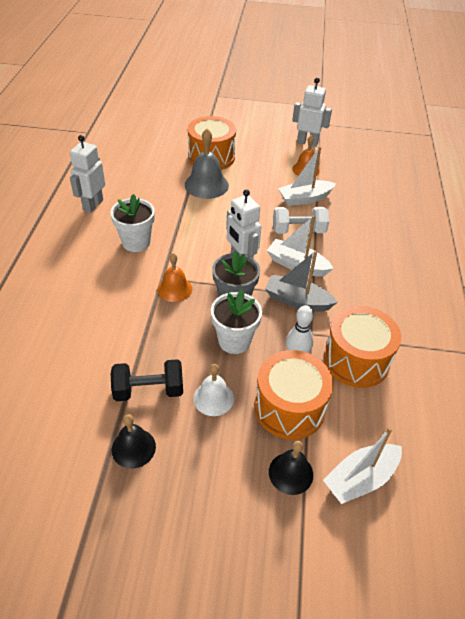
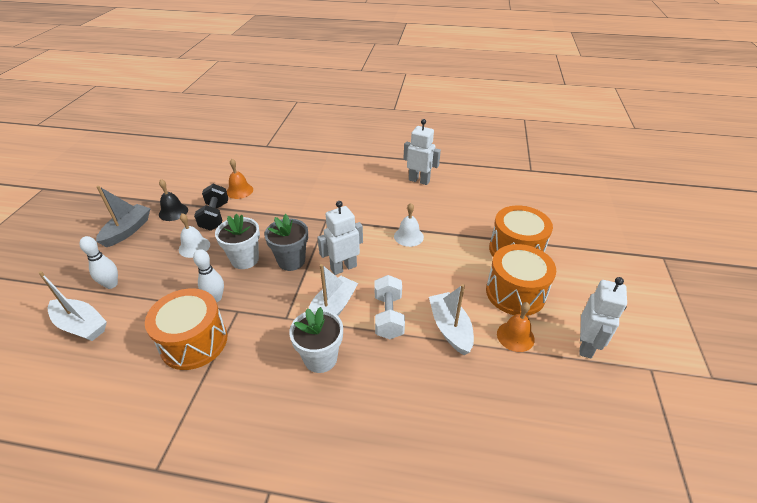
camera: 95 degrees right, 5 degrees down
white flower pot [110,194,155,252] -> white flower pot moved to [289,307,343,373]
orange bell [158,253,192,302] -> orange bell moved to [227,159,253,199]
grey bell [185,129,229,199] -> none
orange drum [254,350,333,440] -> orange drum moved to [486,244,556,316]
grey boat [265,250,338,311] -> grey boat moved to [96,186,151,247]
black bell [269,441,313,495] -> white bowling pin [79,236,118,289]
white boat [323,427,402,504] -> white boat turned 150 degrees clockwise [39,271,107,341]
none -> white bell [394,203,424,247]

